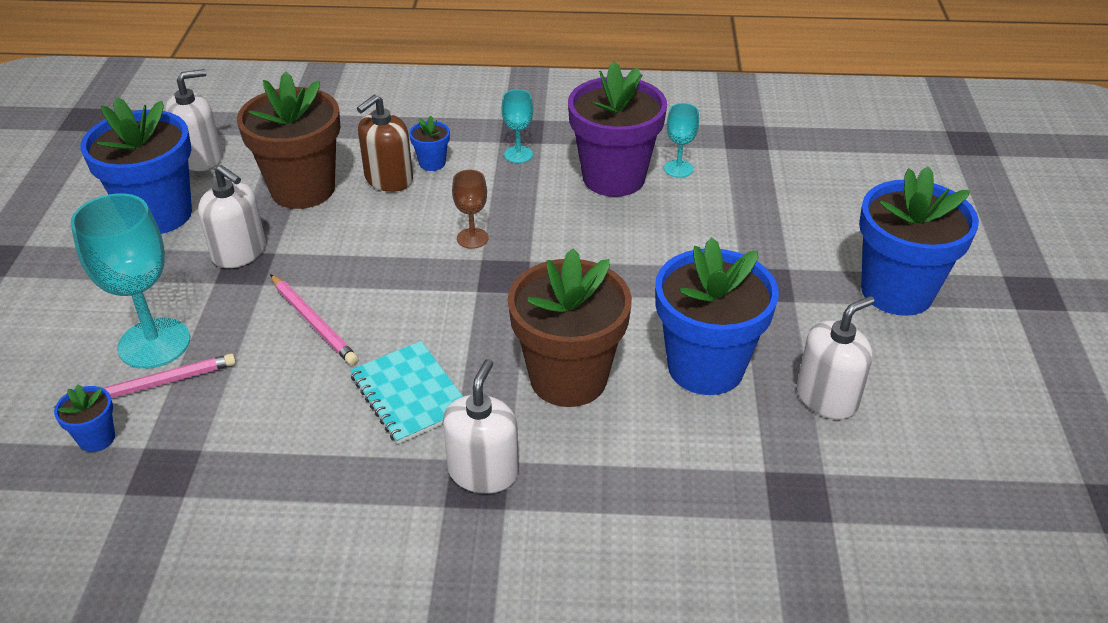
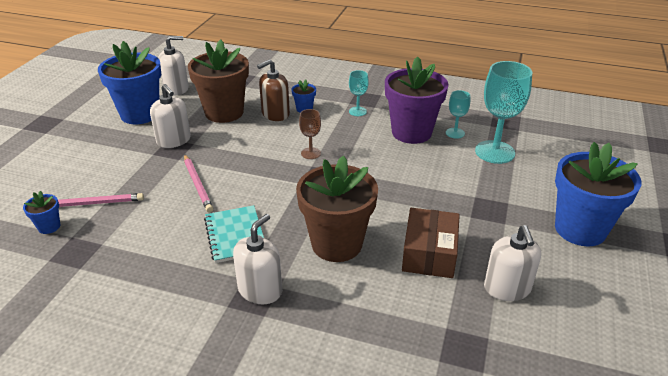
camera: 15 degrees right, 5 degrees down
turquoise goblet [70,193,190,369] -> turquoise goblet moved to [475,61,532,164]
blue flower pot [655,237,779,395] -> brown box [402,208,460,278]
white soap dispenser [797,296,875,419] -> white soap dispenser turned 105 degrees clockwise [484,225,541,301]

